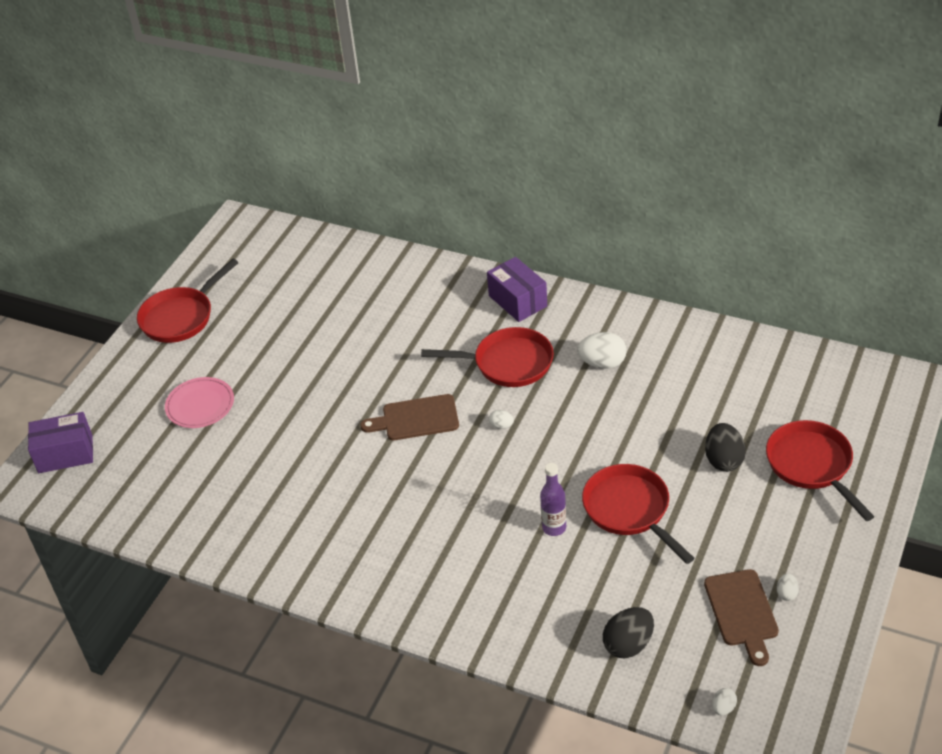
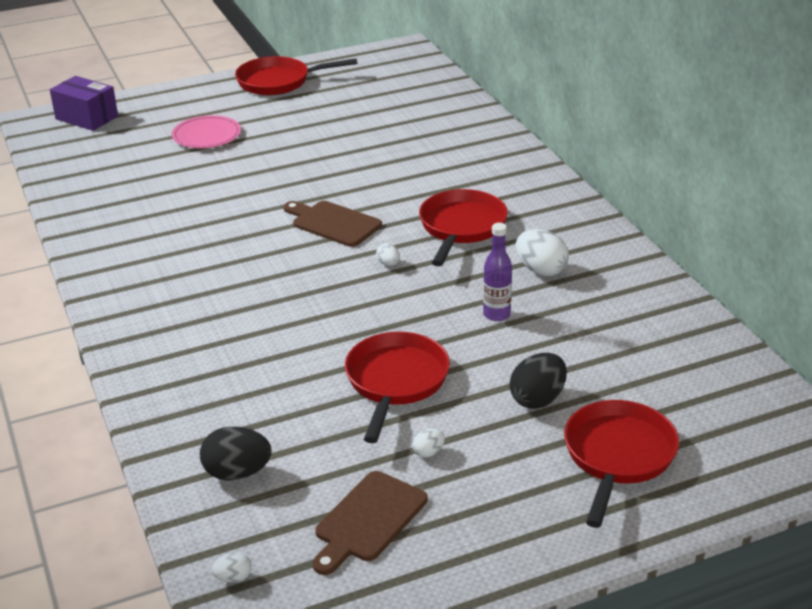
camera: 40 degrees right, 10 degrees down
red pan [421,327,554,387] -> red pan turned 120 degrees counterclockwise [419,189,508,266]
purple box [487,257,547,322] -> none
purple bottle [540,463,566,536] -> purple bottle moved to [483,223,512,321]
white egg [777,573,799,601] -> white egg moved to [412,429,445,458]

